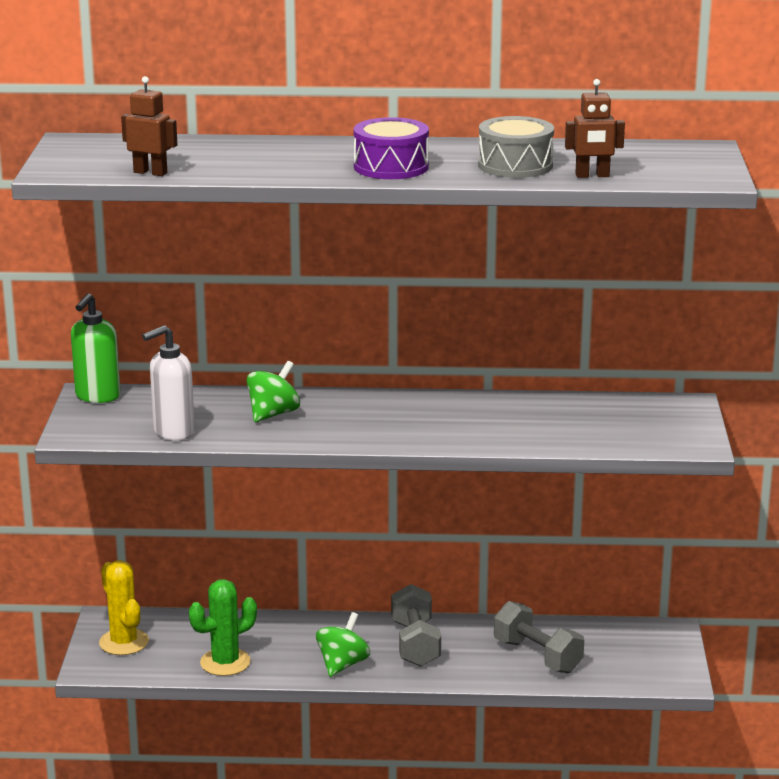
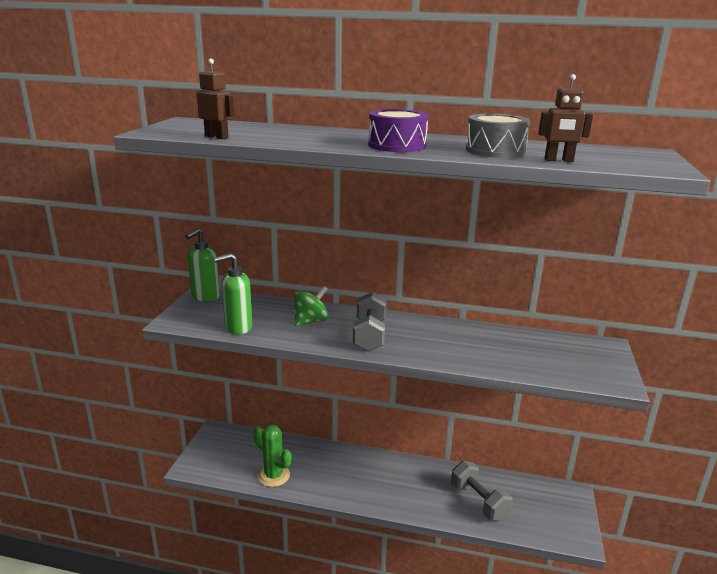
camera: 10 degrees right, 0 degrees up
yellow cactus [99,560,149,655] -> none
white soap dispenser [142,325,195,441] -> green soap dispenser [214,253,252,334]
green cactus [189,579,257,676] -> green cactus turned 60 degrees clockwise [254,424,292,487]
green spinning top [316,612,370,677] -> none
grey dumbbell [391,584,441,667] -> grey dumbbell moved to [353,292,387,352]

